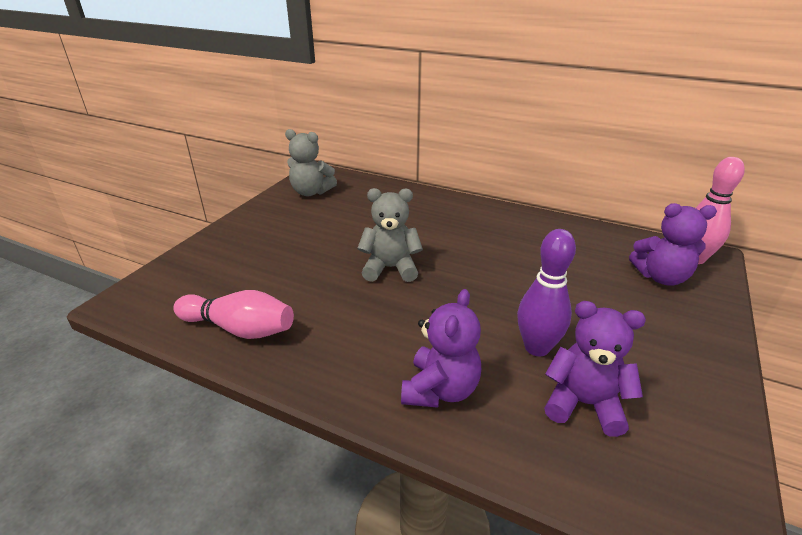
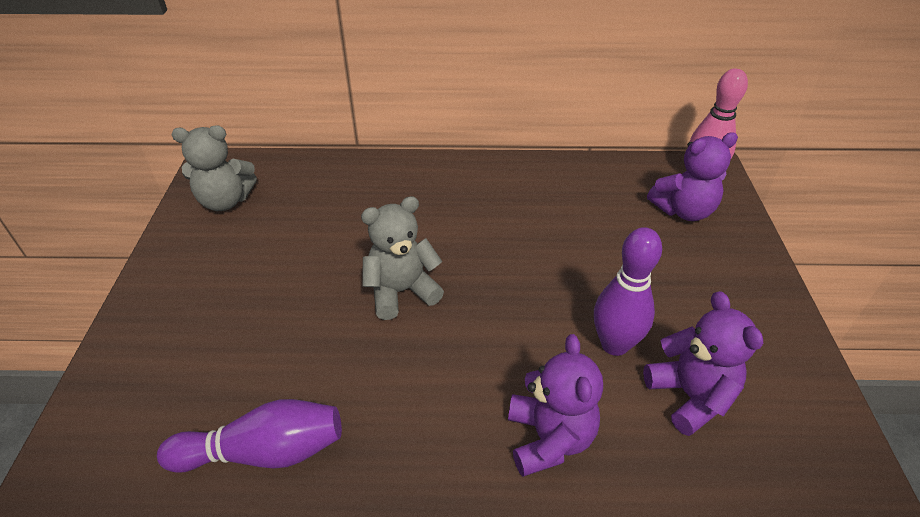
camera: 25 degrees left, 10 degrees up
pink bowling pin [174,290,294,339] -> purple bowling pin [157,399,342,473]
purple teddy bear [544,301,646,437] -> purple teddy bear turned 75 degrees clockwise [643,291,763,436]

